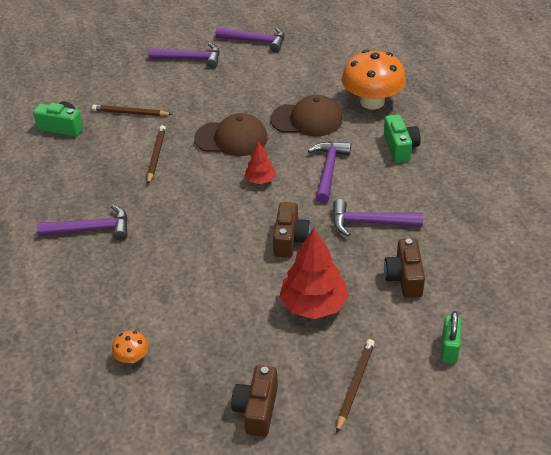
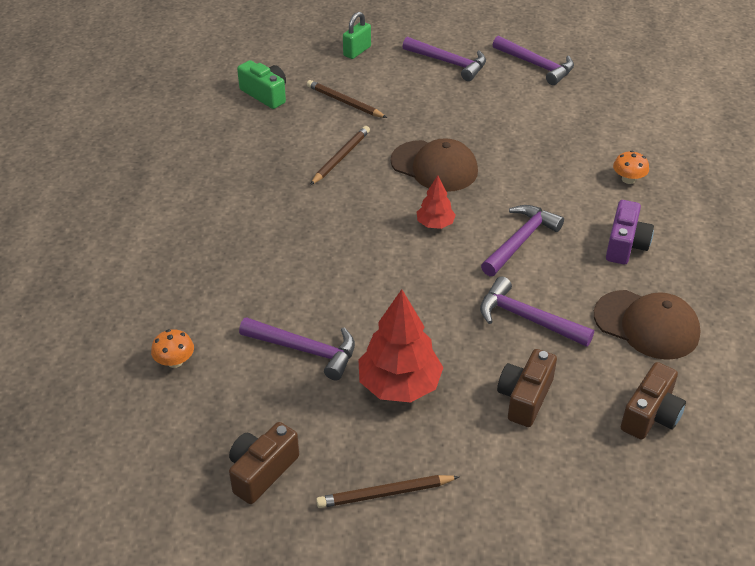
camera: 25 degrees right, 0 degrees up
purple hammer [37,205,128,240] -> purple hammer moved to [239,317,355,380]
brown cap [270,95,343,137] -> brown cap moved to [594,290,700,360]
brown camera [273,202,311,258] -> brown camera moved to [621,362,686,440]
brown pencil [336,339,375,433] -> brown pencil turned 150 degrees counterclockwise [316,475,459,508]
orange mushroom [342,50,406,109] -> orange mushroom [613,151,649,184], size x0.43
green camera [384,114,421,163] -> purple camera [606,200,654,264]
green padlock [441,311,461,364] -> green padlock moved to [343,12,371,59]

